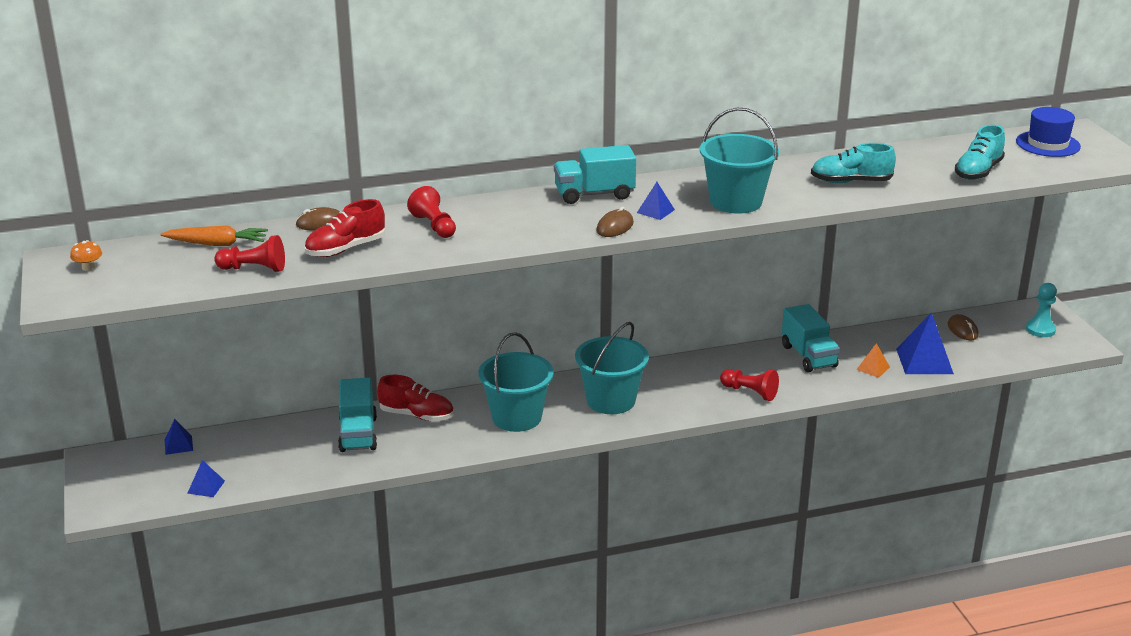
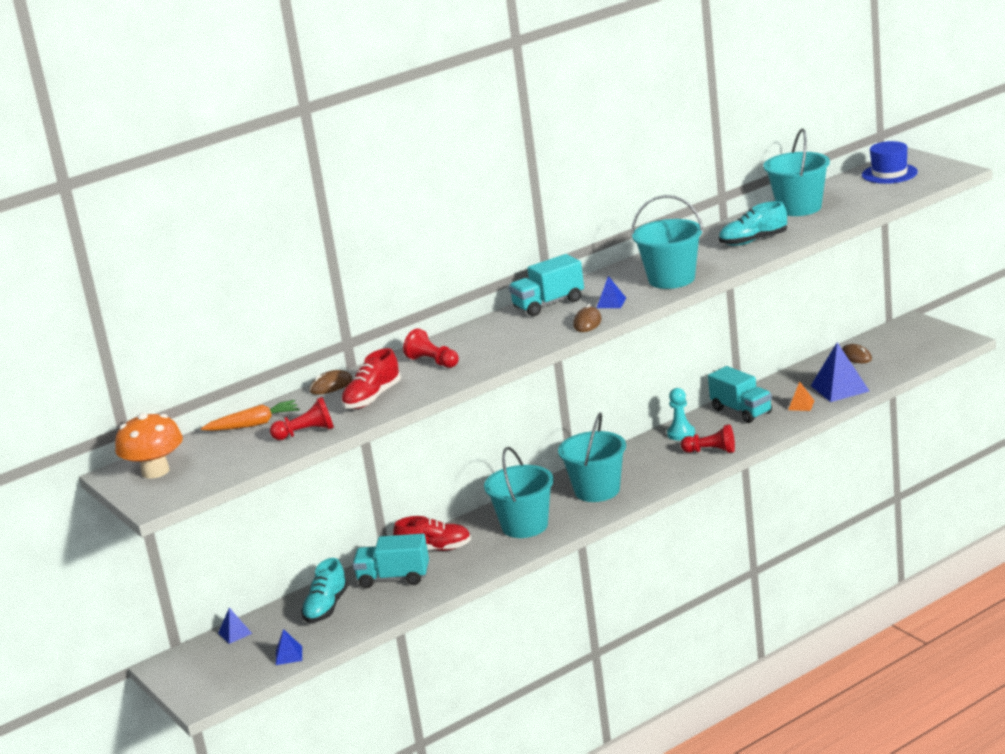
camera: 15 degrees left, 5 degrees down
orange mushroom [70,240,102,271] -> orange mushroom [115,413,183,479], size x2.33
turquoise truck [338,378,377,452] -> turquoise truck turned 120 degrees clockwise [352,533,429,588]
turquoise shoe [955,125,1005,180] -> turquoise shoe moved to [301,558,348,623]
turquoise pawn [1026,283,1057,337] -> turquoise pawn moved to [667,388,695,441]
none -> turquoise bucket [764,129,830,216]

